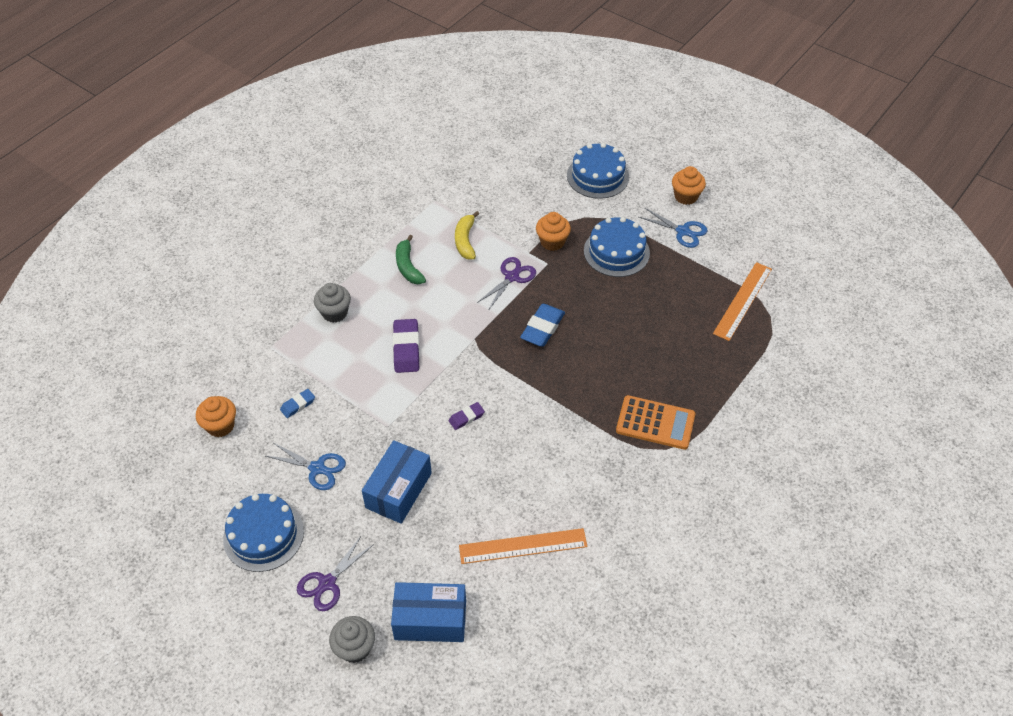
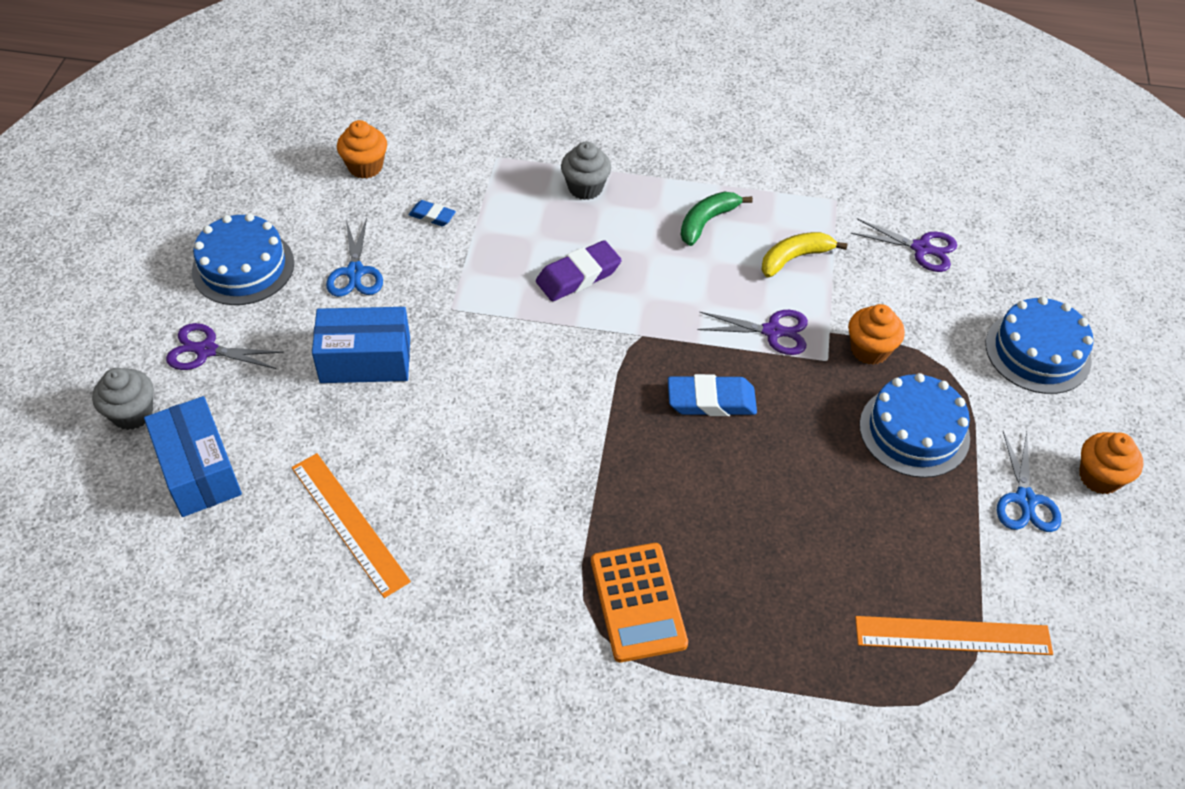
camera: 60 degrees right, 0 degrees up
purple eraser [449,402,485,430] -> none
none -> purple scissors [851,218,957,272]

